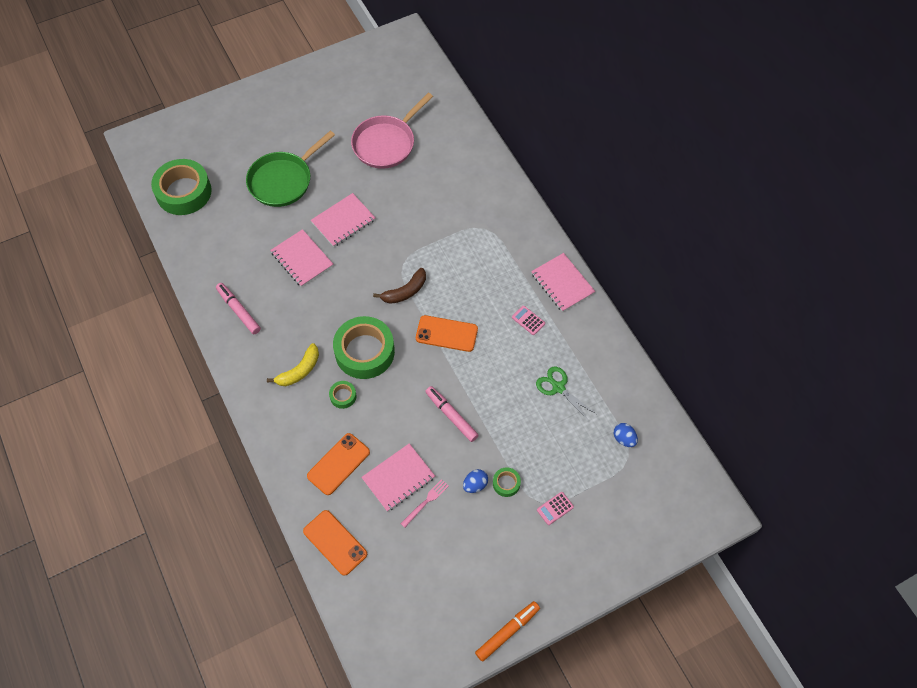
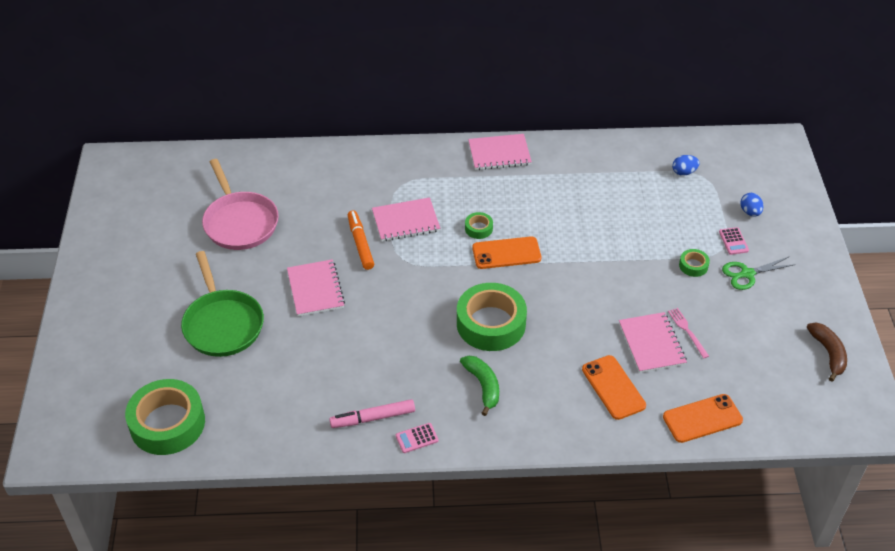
camera: 65 degrees left, 15 degrees down
yellow banana [267,343,319,386] -> green banana [460,356,499,416]
pink notebook [270,229,333,287] -> pink notebook moved to [372,197,440,241]
green tape [329,381,356,409] -> green tape moved to [465,212,493,239]
brown banana [373,268,426,304] -> brown banana moved to [807,322,847,381]
orange phone [416,315,478,352] -> orange phone turned 45 degrees clockwise [472,236,541,269]
pink marker [425,386,479,442] -> none
blue egg [463,469,488,493] -> blue egg moved to [740,193,764,216]
orange marker [475,601,540,662] -> orange marker moved to [348,210,374,270]
pink calculator [512,306,545,335] -> pink calculator moved to [396,423,439,453]
green scissors [536,367,596,421] -> green scissors moved to [722,257,796,290]

